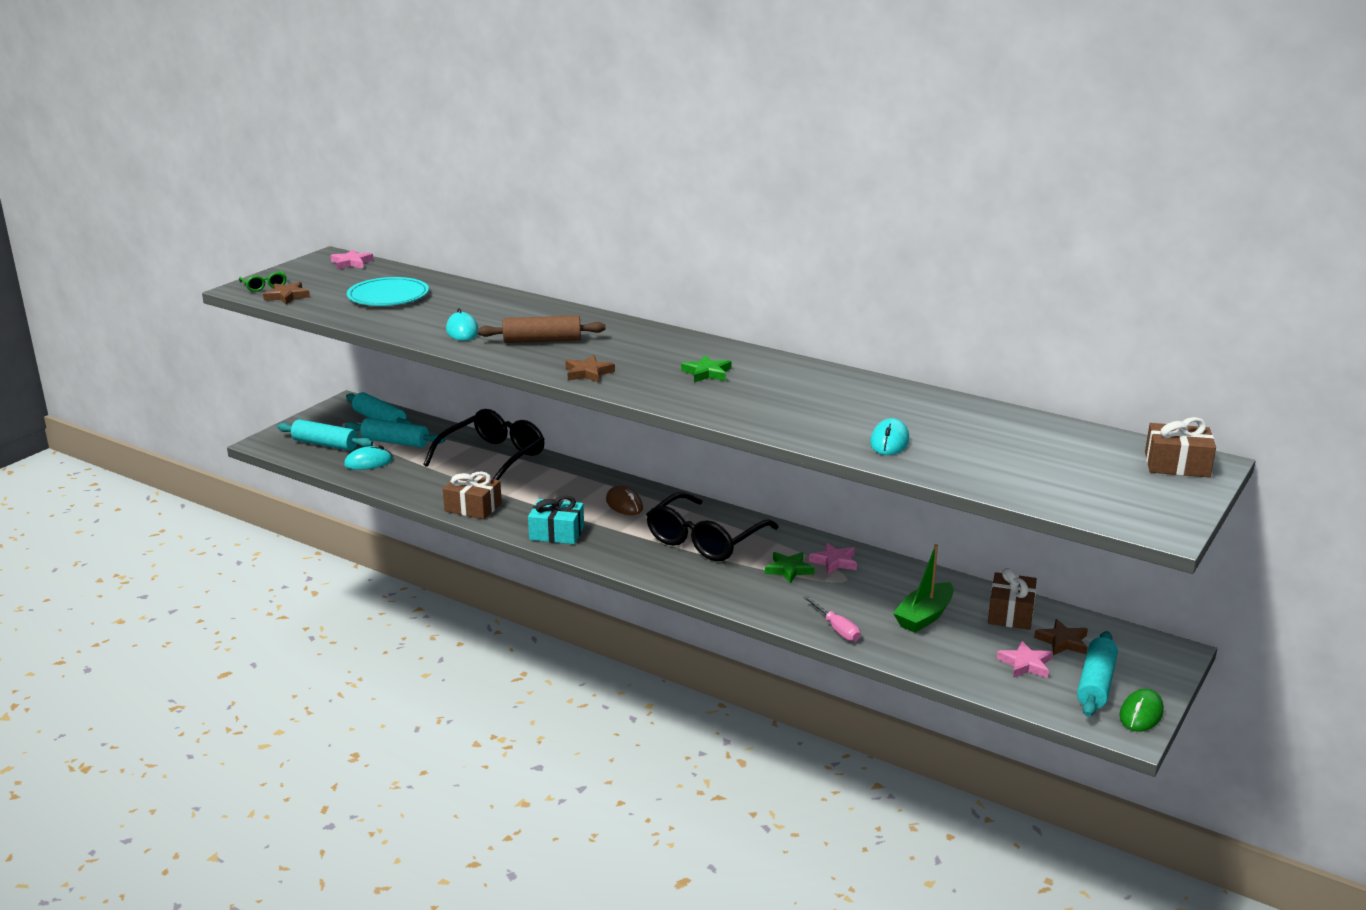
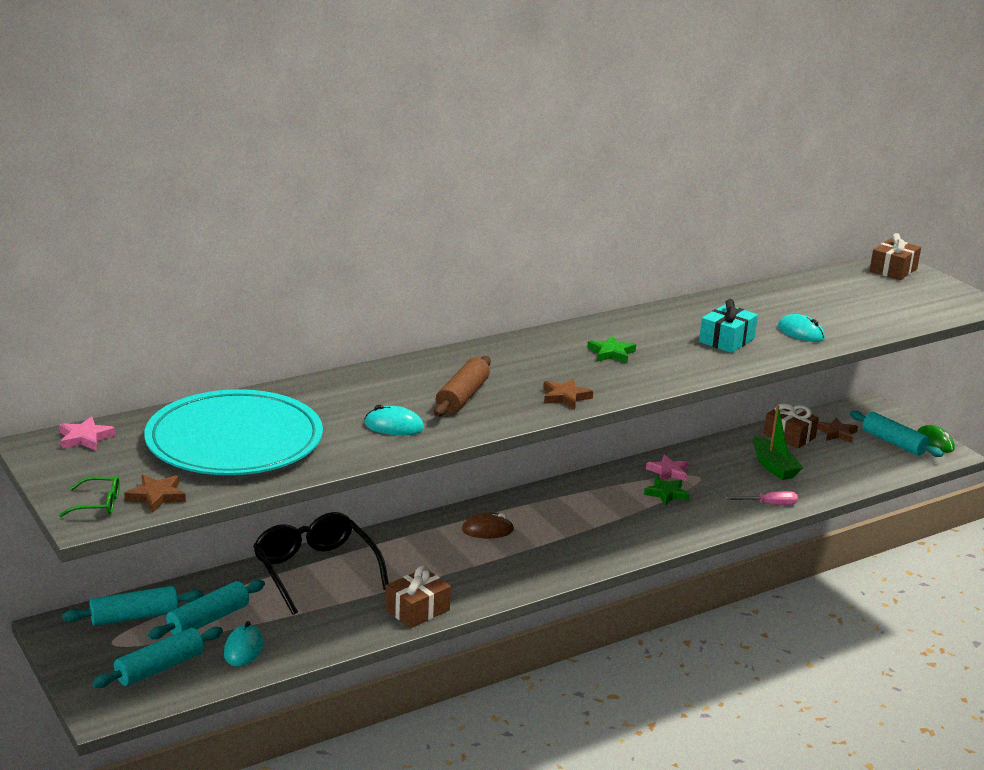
camera: 65 degrees left, 0 degrees up
turquoise plate [347,277,429,306] -> turquoise plate [144,389,323,475], size x1.73
turquoise gift [528,495,584,544] -> turquoise gift moved to [699,299,758,353]
black glasses [646,492,779,561] -> none
pink star [997,640,1053,678] -> none

